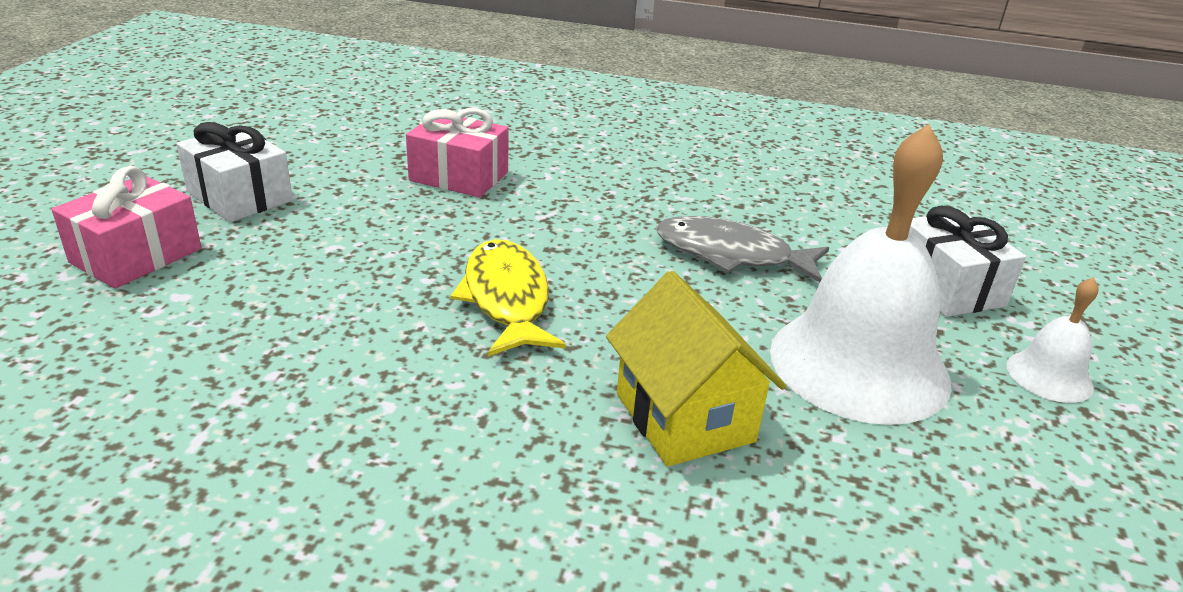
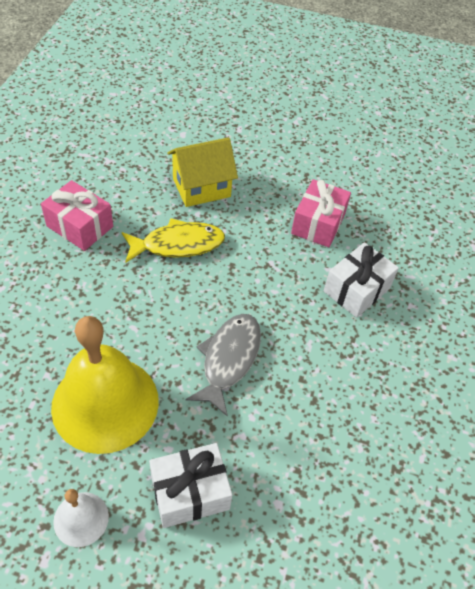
camera: 90 degrees right, 20 degrees up
pink gift [52,166,202,289] -> pink gift moved to [41,180,113,251]
white gift [176,122,293,222] -> white gift moved to [324,242,399,318]
yellow house [606,271,786,466] -> yellow house moved to [167,137,238,207]
white bell [770,124,951,425] -> yellow bell [51,316,159,454]

